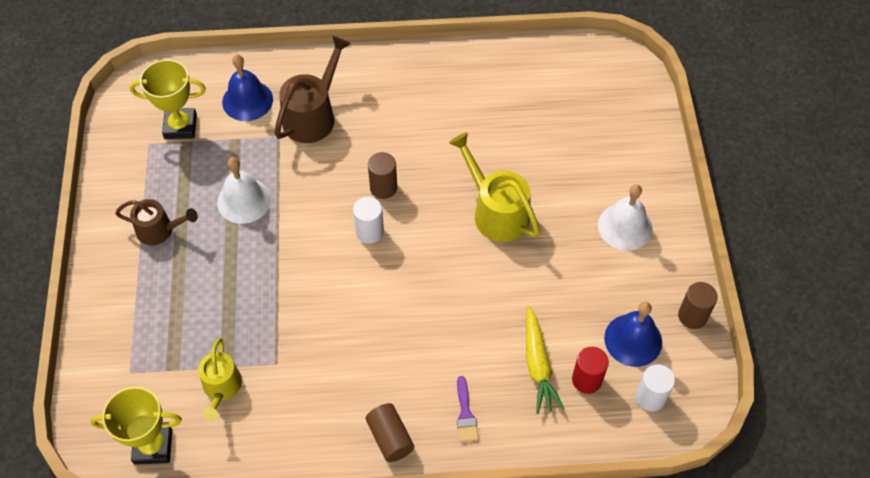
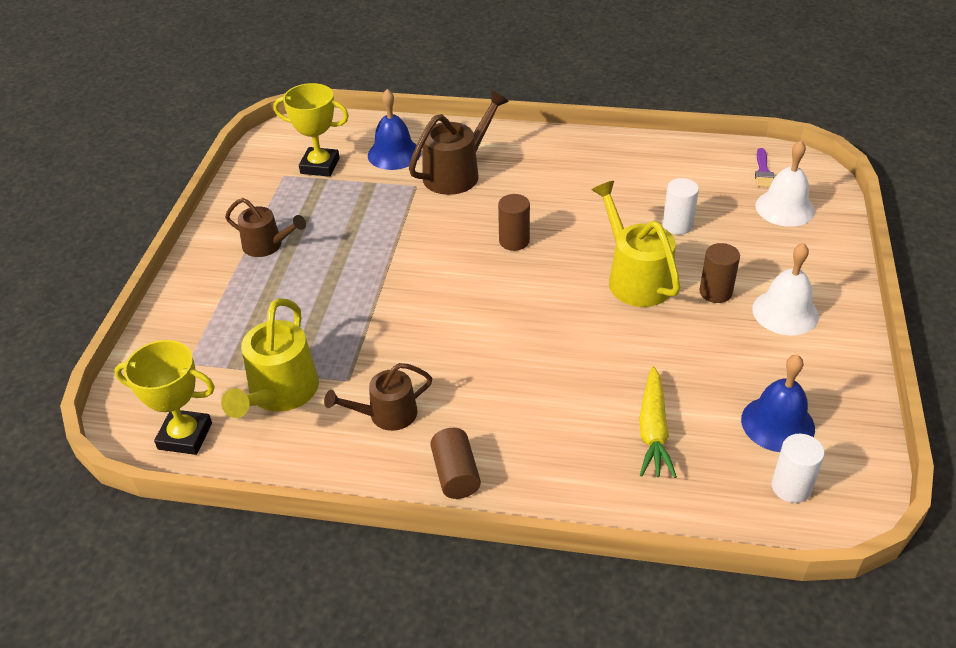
camera: 15 degrees right, 15 degrees down
yellow watering can [198,338,242,422] -> yellow watering can [221,298,319,418], size x1.53
white bell [217,157,271,224] -> white bell moved to [755,141,815,227]
white cylinder [353,197,384,244] -> white cylinder moved to [663,178,699,235]
purple brush [457,376,479,442] -> purple brush moved to [755,148,774,188]
red cylinder [572,347,609,394] -> none
brown cylinder [678,282,718,329] -> brown cylinder moved to [699,243,740,303]
none -> brown watering can [324,363,432,431]

